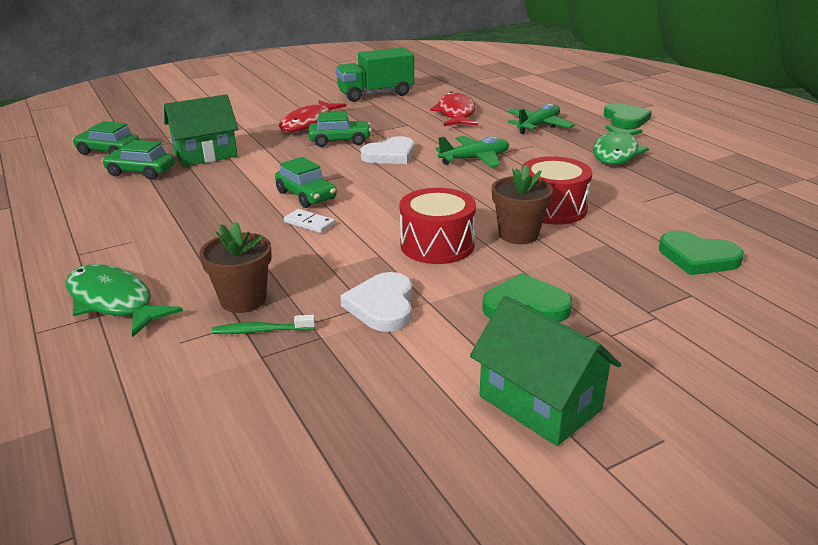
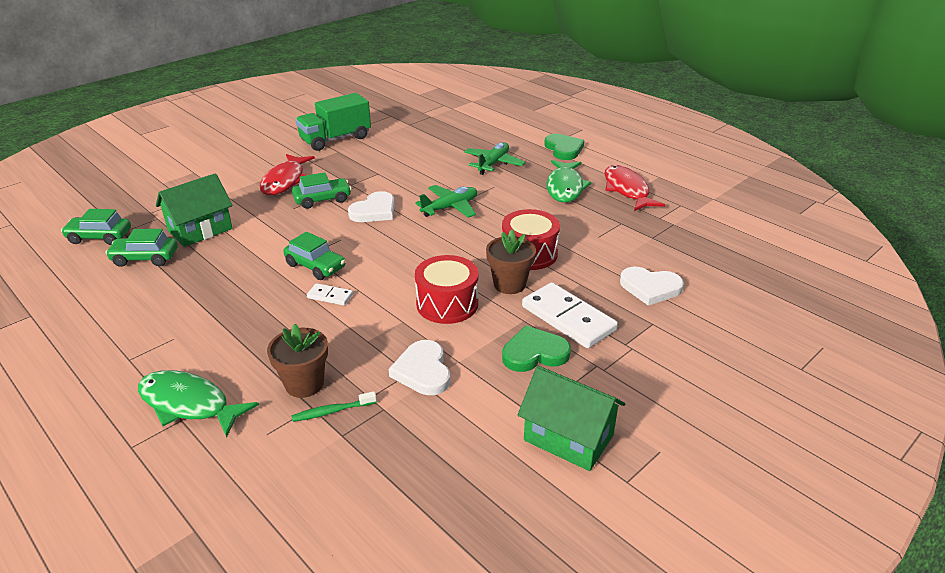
camera: 15 degrees left, 5 degrees up
red fish [430,91,478,126] -> red fish moved to [604,165,665,211]
green heart [659,231,744,275] -> white heart [620,267,684,306]
none -> white domino [522,282,618,348]

